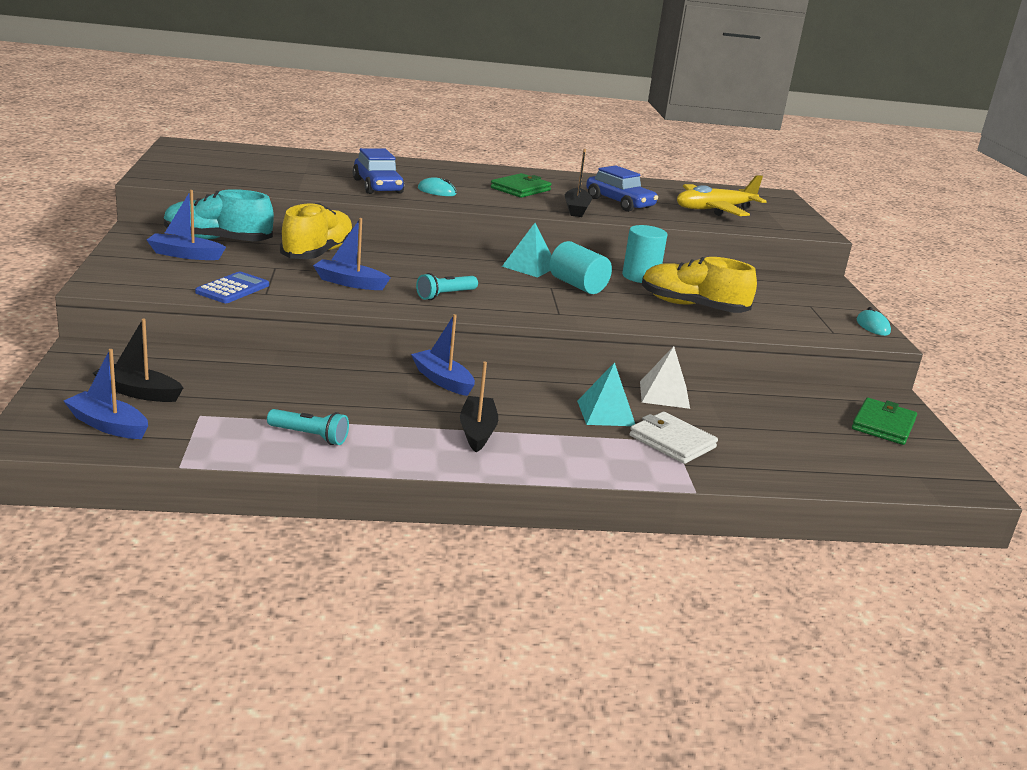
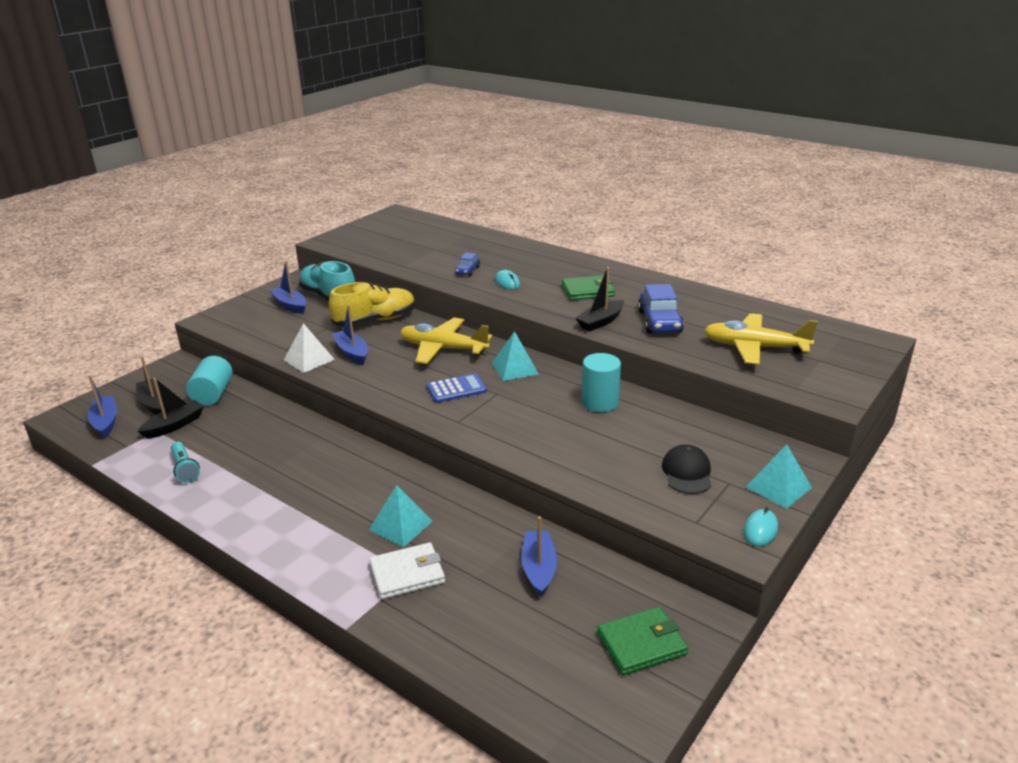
camera: 45 degrees right, 5 degrees up
blue calculator [195,272,269,303] -> blue calculator moved to [426,373,487,403]
blue car [353,148,404,194] -> blue car [455,253,480,276], size x0.54
blue boat [411,314,475,396] -> blue boat moved to [521,516,557,597]
turquoise flashlight [416,273,478,300] -> none
black boat [460,362,498,452] -> black boat moved to [138,378,204,439]
turquoise cylinder [549,241,612,294] -> turquoise cylinder moved to [186,356,233,406]
white wallet [629,412,718,464] -> white wallet turned 75 degrees clockwise [369,542,445,599]
white pyramid [640,346,690,409] -> white pyramid moved to [284,323,335,373]
yellow shoe [642,257,757,313] -> none
none -> yellow plane [400,318,492,364]
none -> black cap [662,445,711,494]
none -> turquoise pyramid [746,445,812,509]

